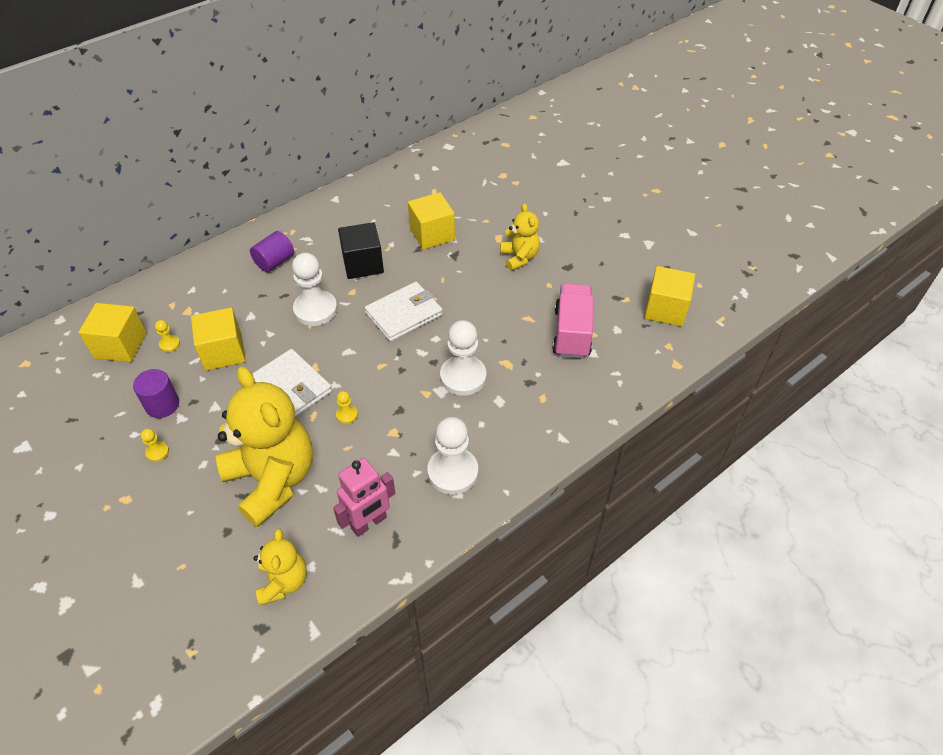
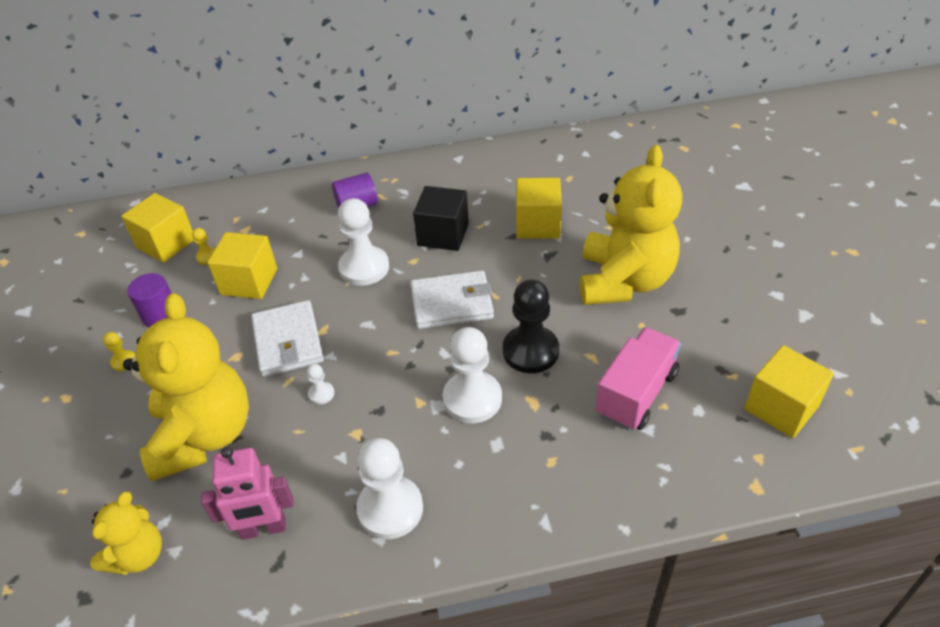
camera: 30 degrees right, 5 degrees down
yellow pawn [336,391,358,424] -> white pawn [307,364,334,404]
yellow teddy bear [500,203,540,271] -> yellow teddy bear [580,145,682,305], size x1.93
none -> black pawn [503,279,559,373]

